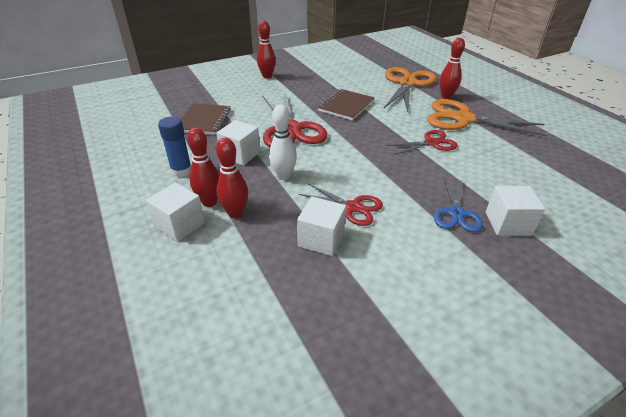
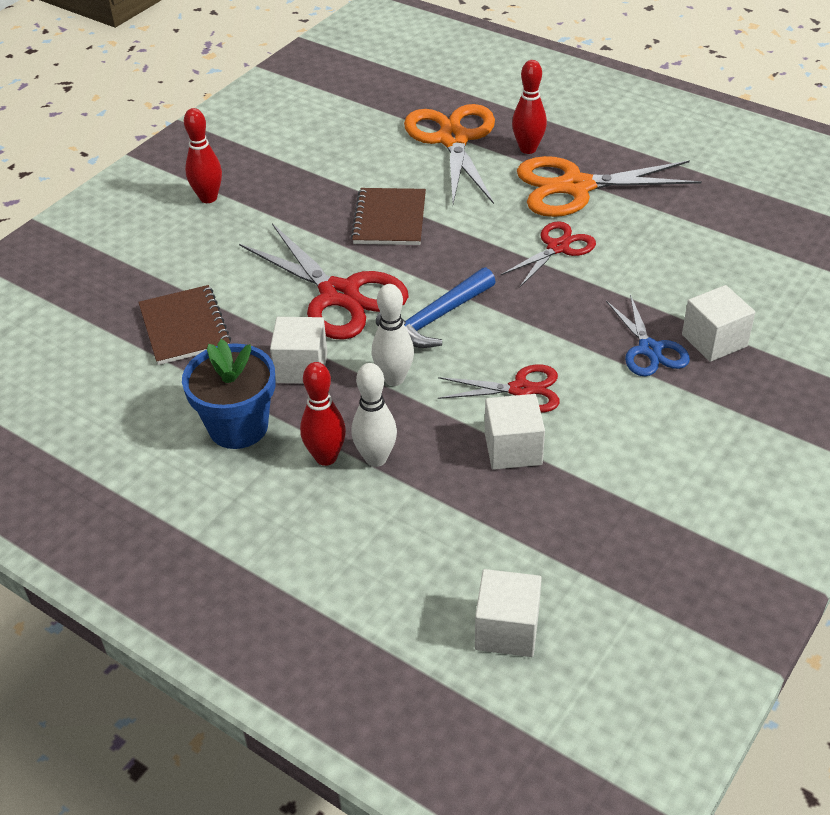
camera: 25 degrees left, 5 degrees up
white cube [146,182,205,242] -> white cube moved to [475,569,542,657]
blue glue stick [158,116,191,177] -> blue flower pot [182,339,275,449]
red bowling pin [216,138,248,218] -> white bowling pin [351,363,397,467]
none -> blue hammer [376,267,496,348]

